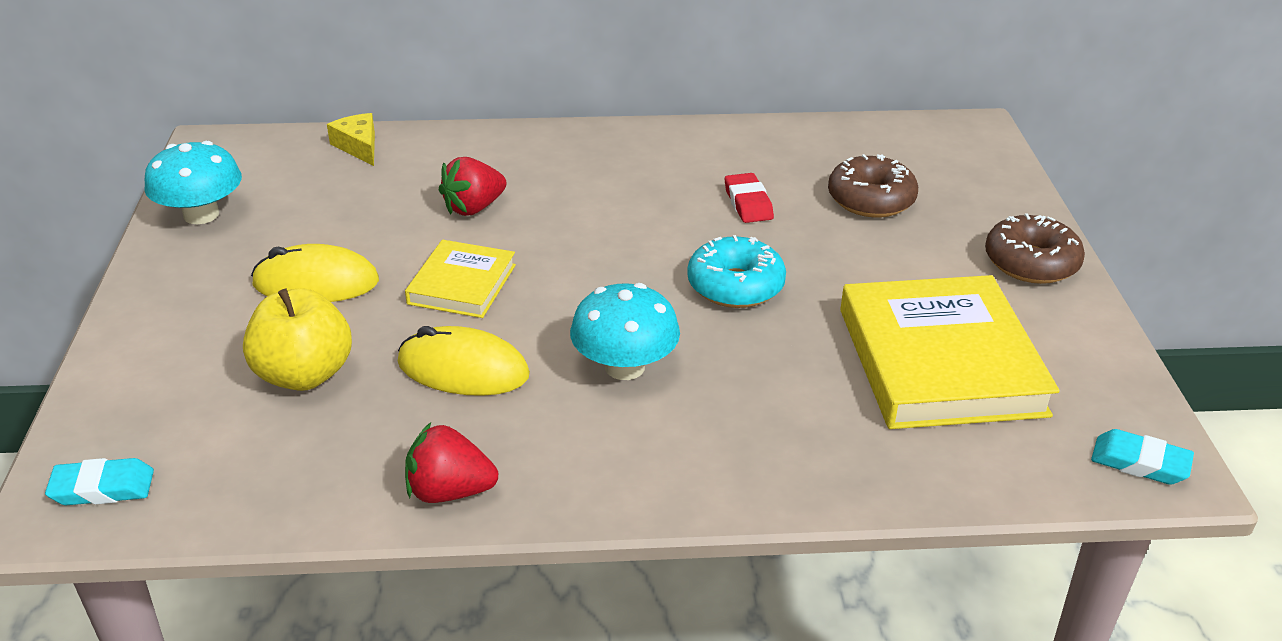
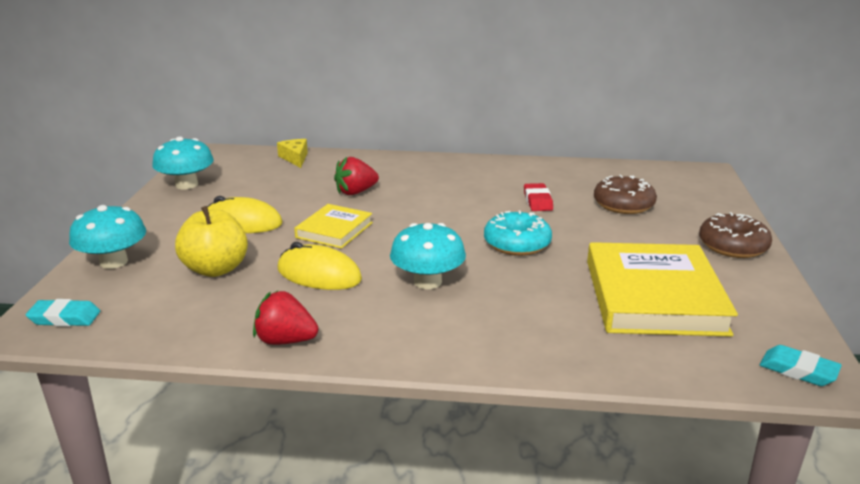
camera: 10 degrees right, 10 degrees down
none -> turquoise mushroom [69,205,146,269]

